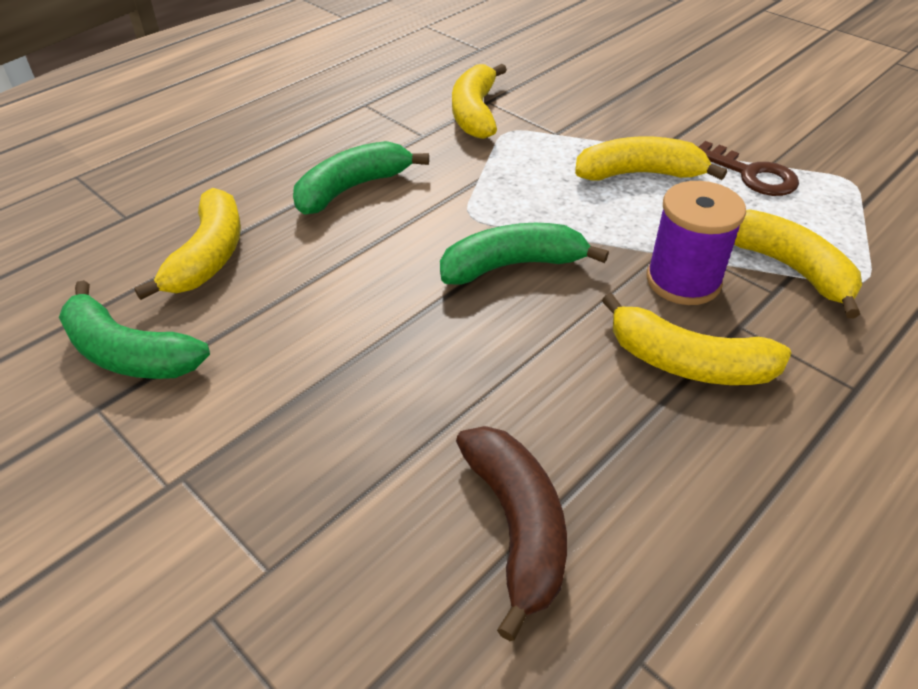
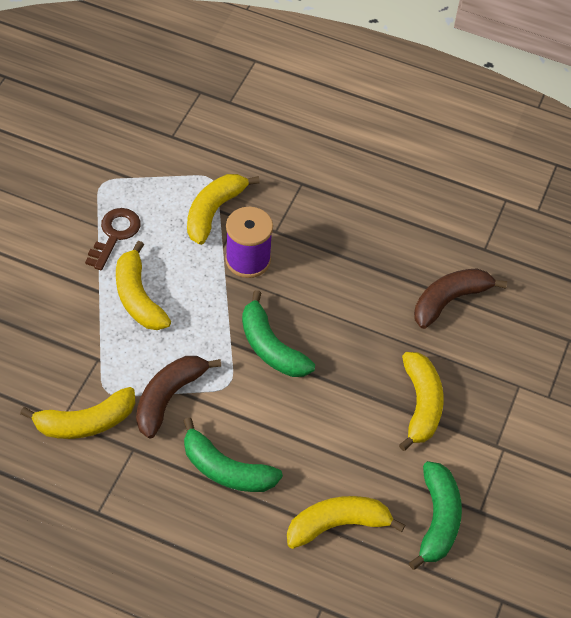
camera: 115 degrees left, 10 degrees up
yellow banana [602,293,792,385] -> yellow banana moved to [399,352,444,451]
none -> brown banana [136,356,221,439]

